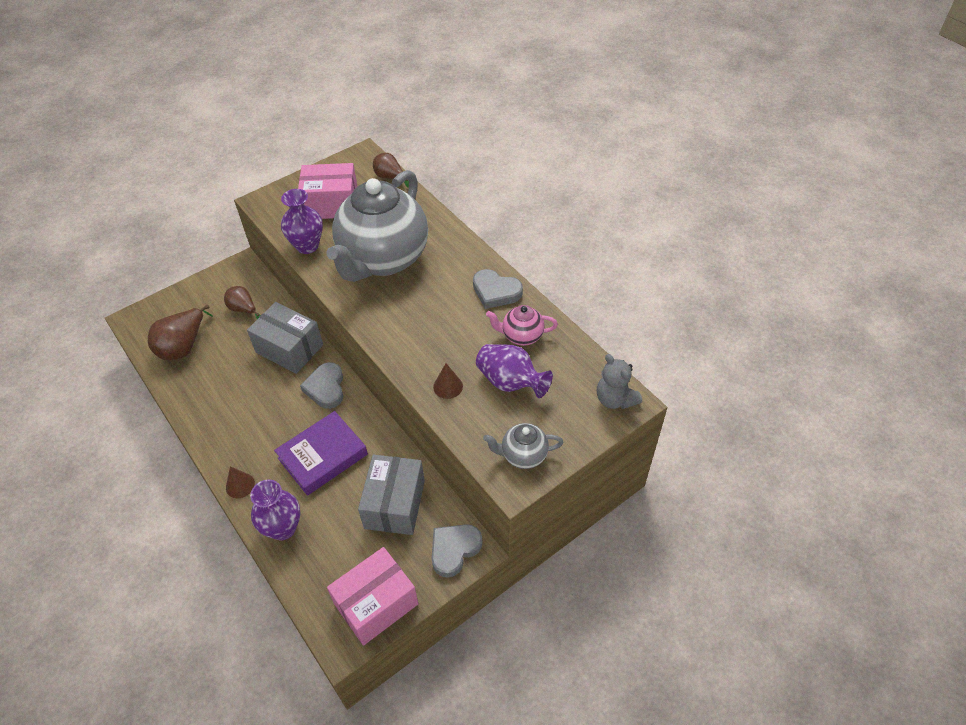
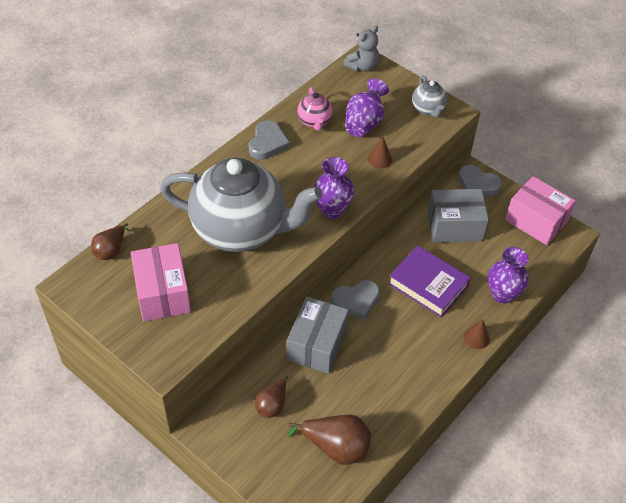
camera: 105 degrees left, 0 degrees up
purple vase [281,189,323,254] -> purple vase moved to [313,157,355,219]

